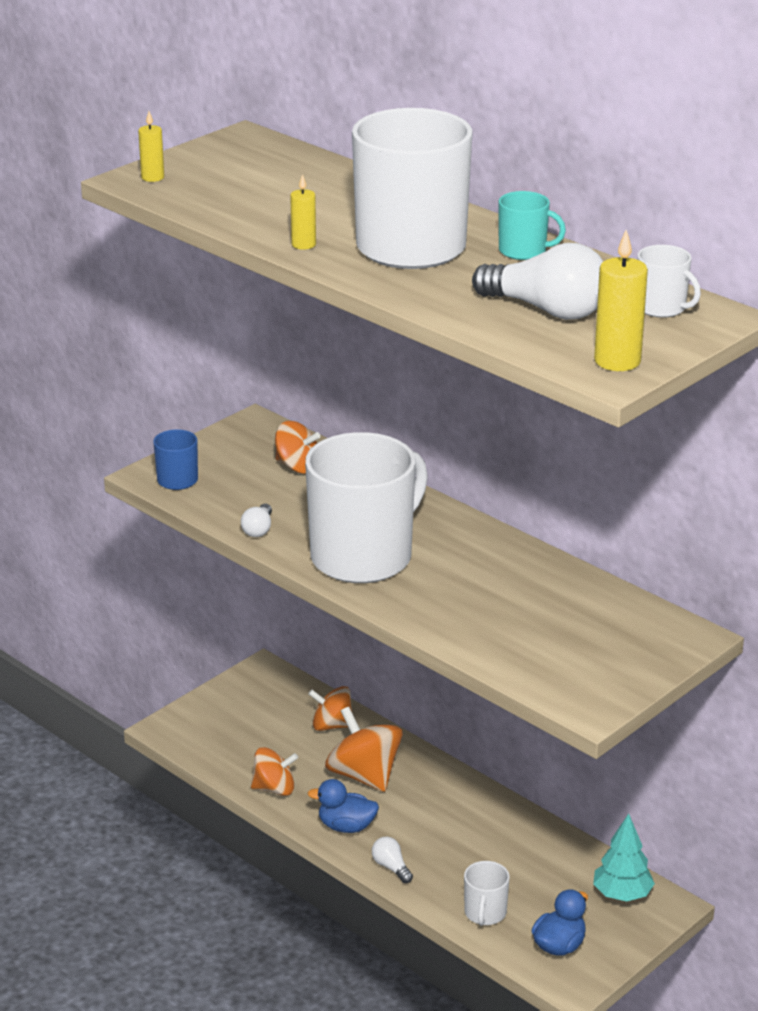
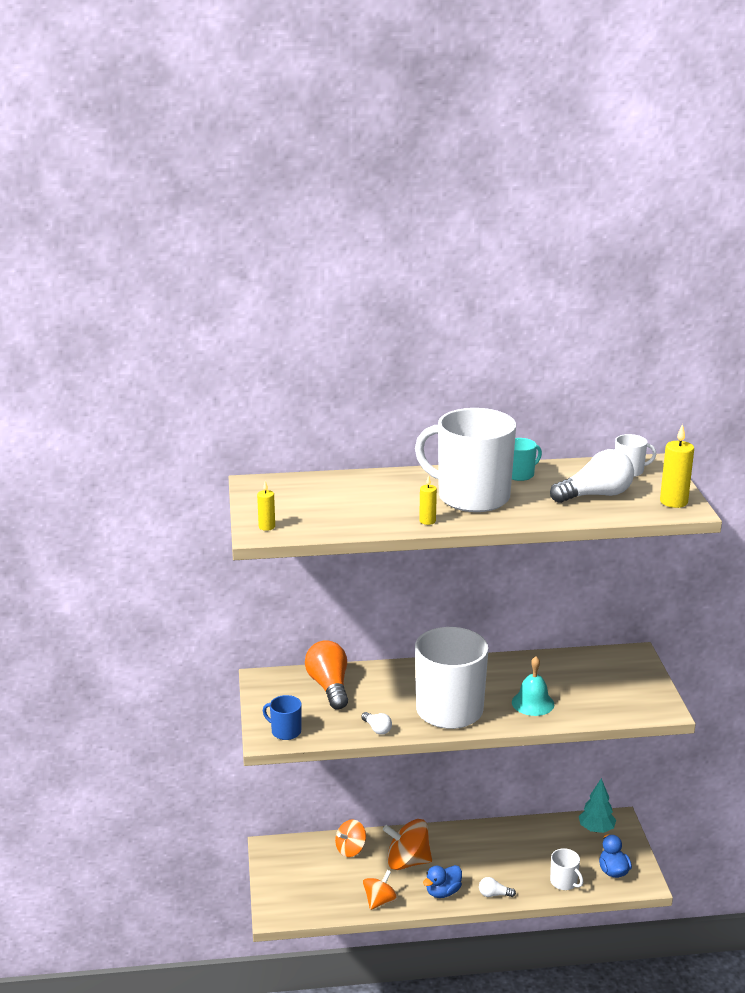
camera: 50 degrees left, 5 degrees down
orange spinning top [275,421,320,474] -> orange light bulb [305,640,348,709]
none -> turquoise bell [512,656,554,716]

